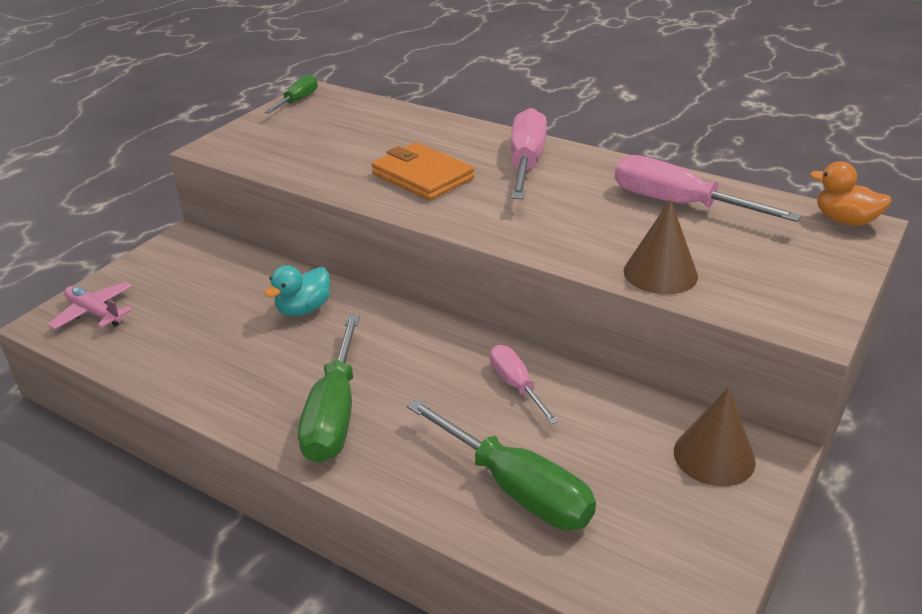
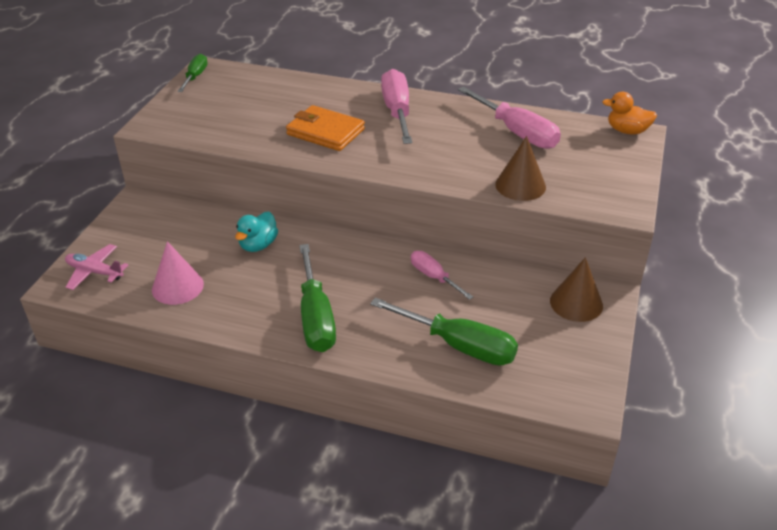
camera: 15 degrees left, 5 degrees up
pink screwdriver [615,155,802,222] -> pink screwdriver turned 150 degrees counterclockwise [458,87,561,149]
none -> pink cone [152,241,204,305]

